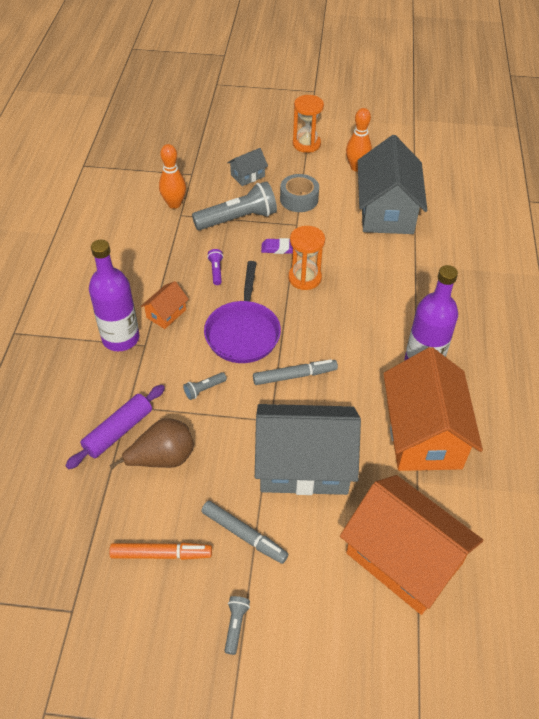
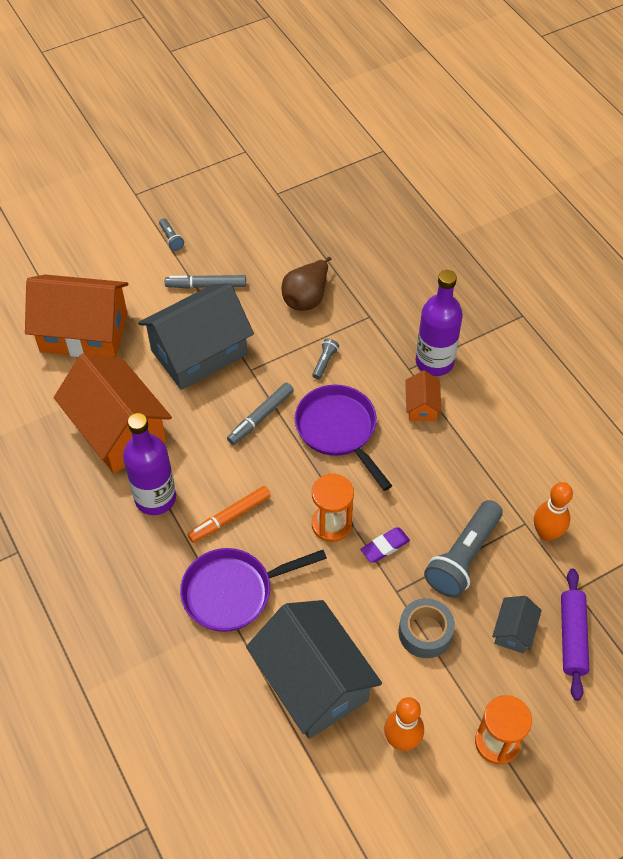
camera: 145 degrees right, 5 degrees up
purple rolling pin [65,385,165,469] -> purple rolling pin moved to [561,568,589,701]
orange marker [109,543,212,560] -> orange marker moved to [188,486,271,543]
purple flashlight [207,249,223,285] -> none
none -> purple pan [180,548,327,632]

